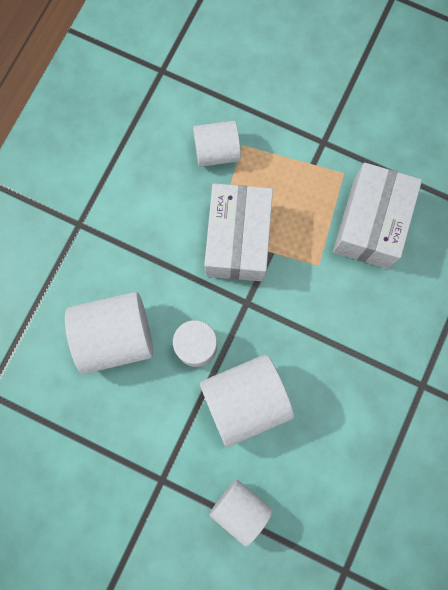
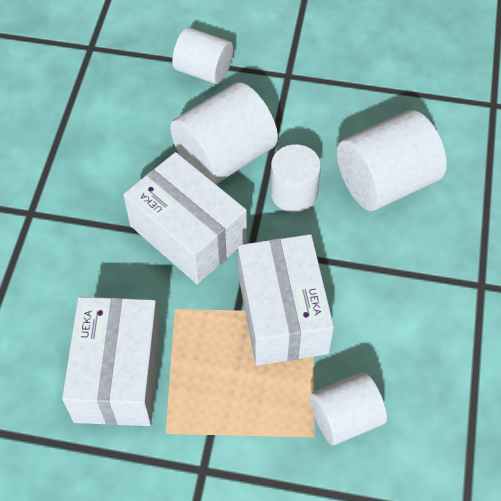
camera: 165 degrees right, 20 degrees down
none -> white box [123,152,247,284]

